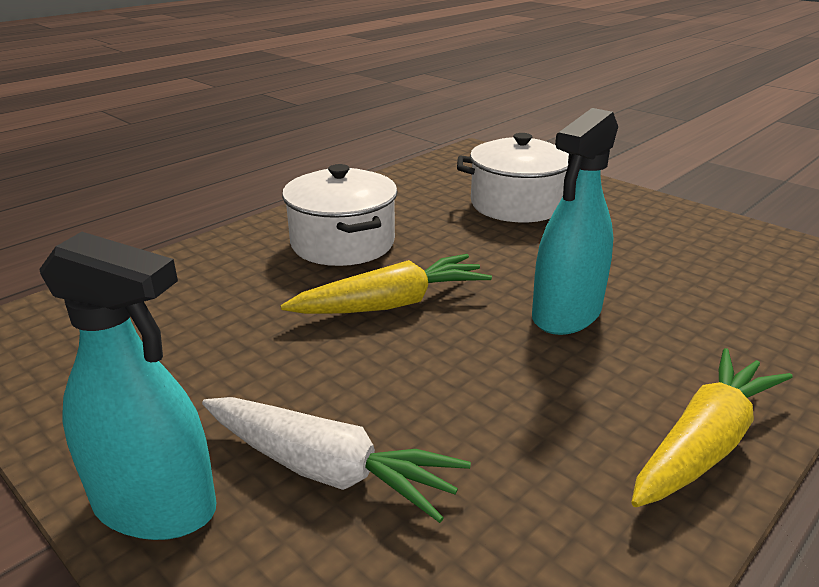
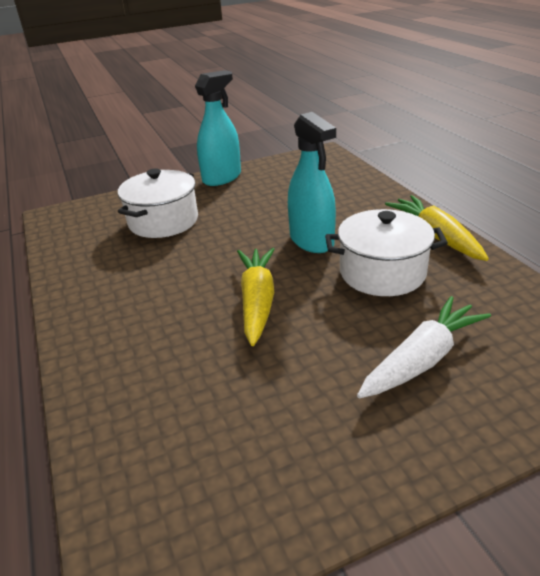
camera: 65 degrees left, 5 degrees up
turquoise spray bottle [39,232,217,540] -> turquoise spray bottle moved to [195,70,241,186]
white pot [282,164,398,266] -> white pot moved to [325,209,448,296]

